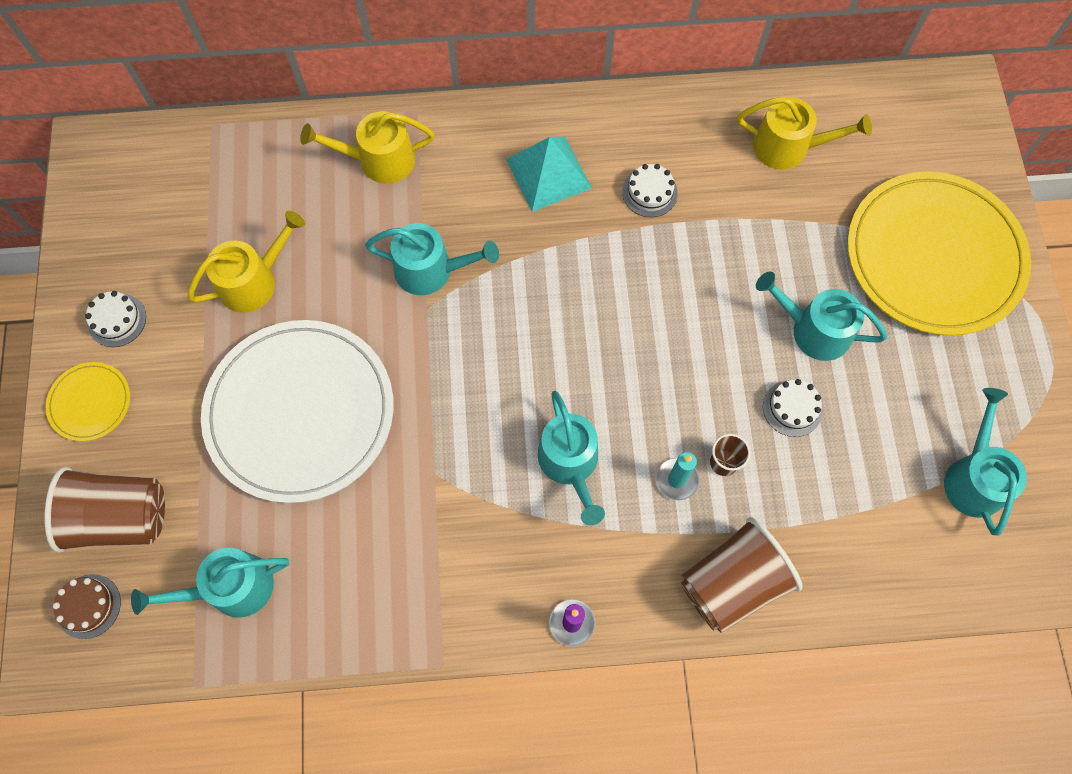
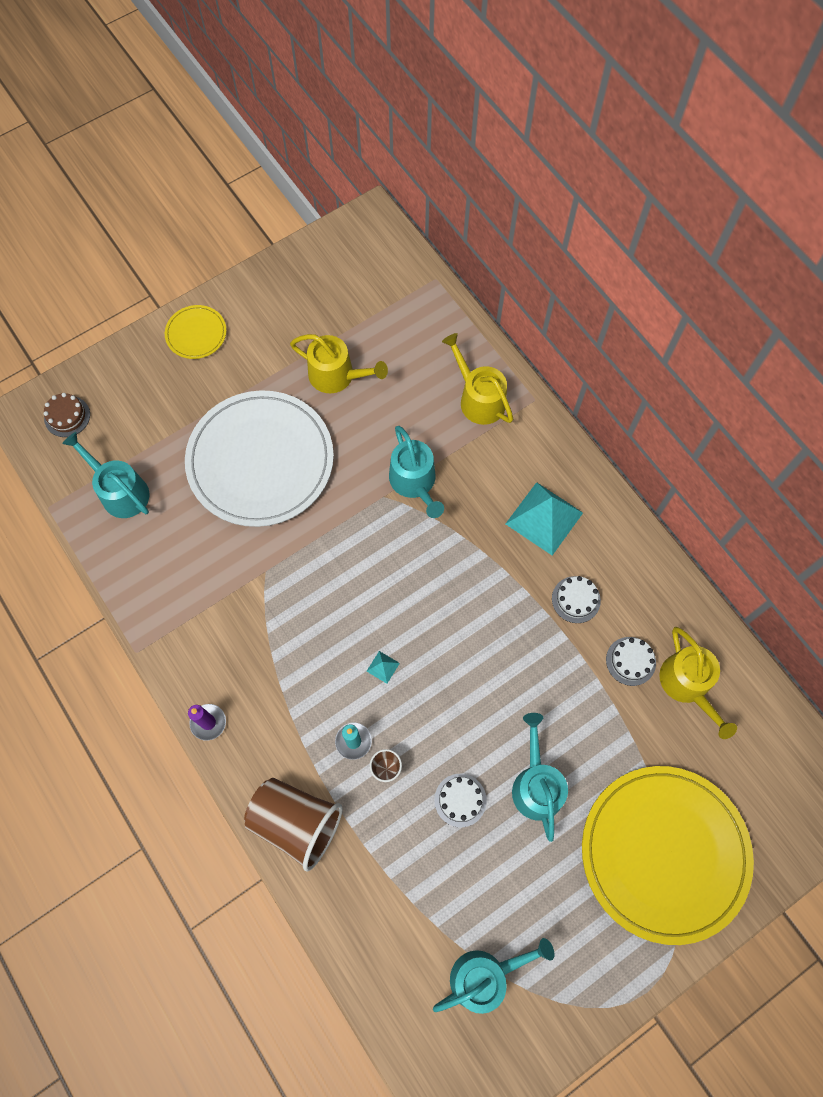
camera: 60 degrees right, 0 degrees up
brown cup [44,467,165,553] -> none
white cake [85,291,146,347] -> white cake moved to [606,637,656,686]
turquoise watering can [538,391,605,525] -> none
none -> turquoise pyramid [367,651,400,683]

